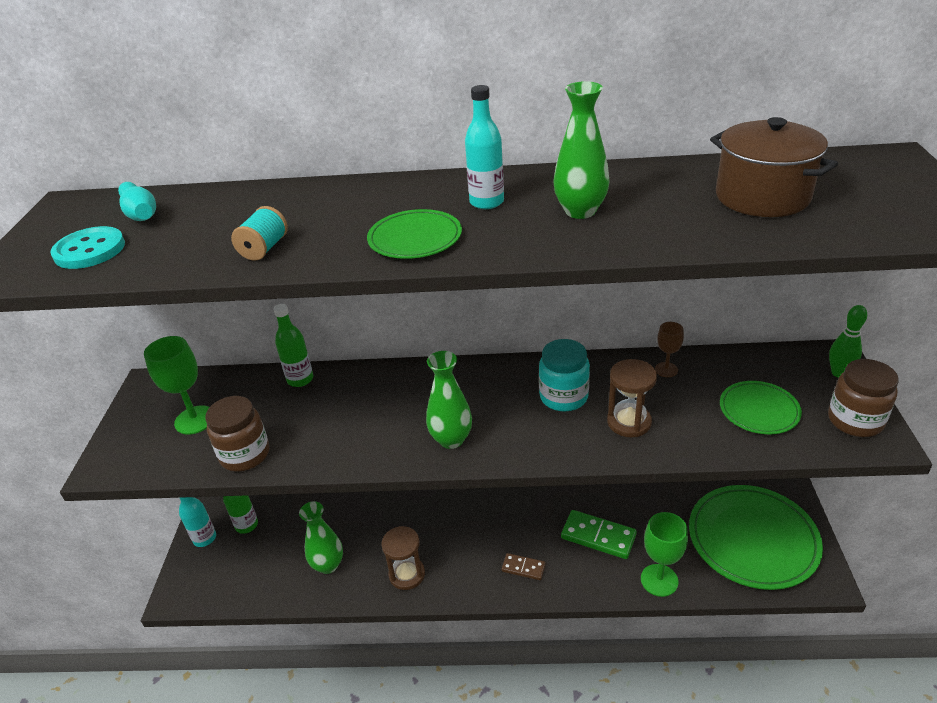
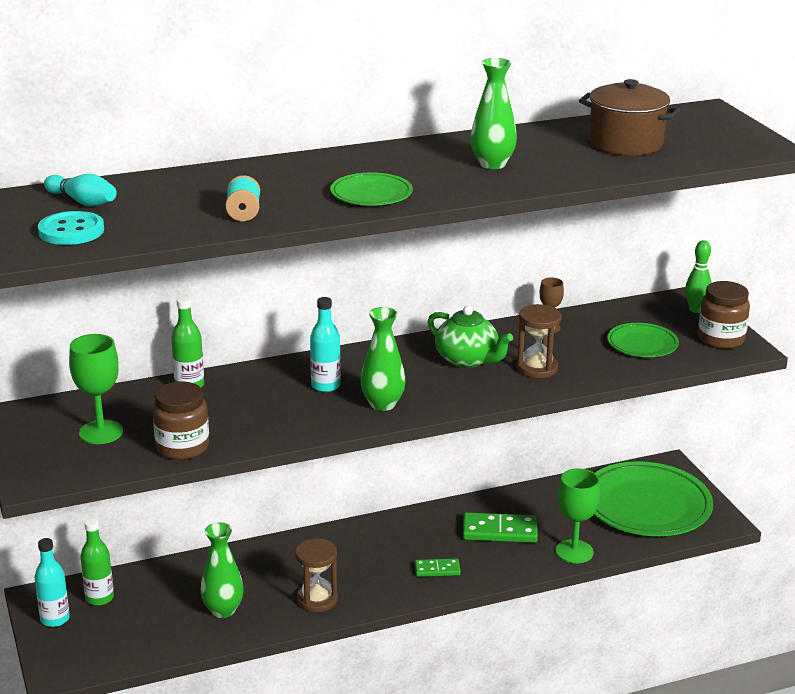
camera: 25 degrees left, 10 degrees down
turquoise bottle [465,85,504,209] -> turquoise bottle moved to [310,297,341,392]
brown domino [502,553,546,580] -> green domino [415,558,461,577]
turquoise jar [539,339,590,412] -> green teapot [428,306,513,368]

